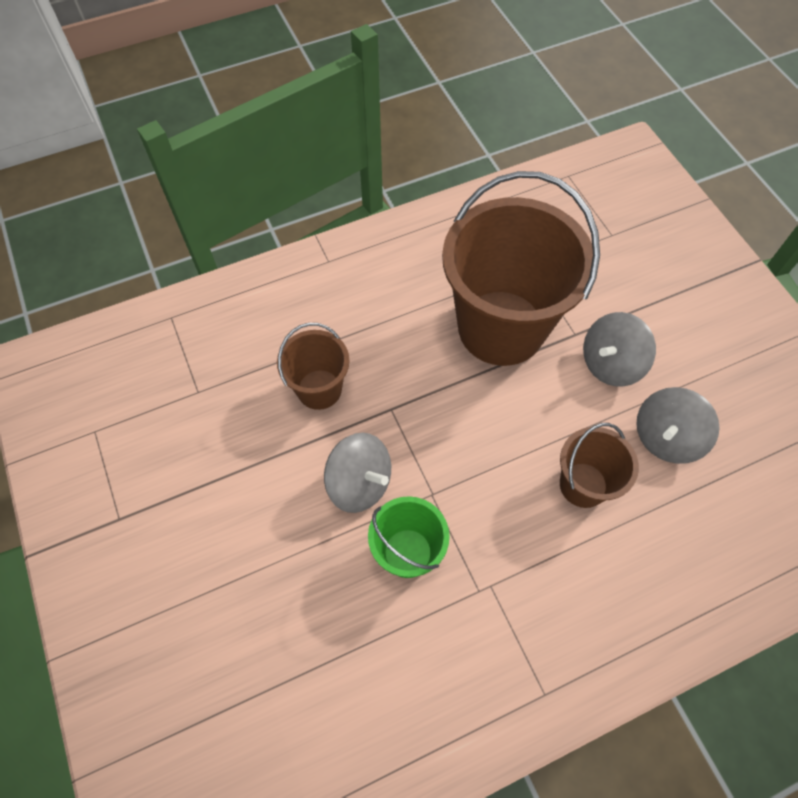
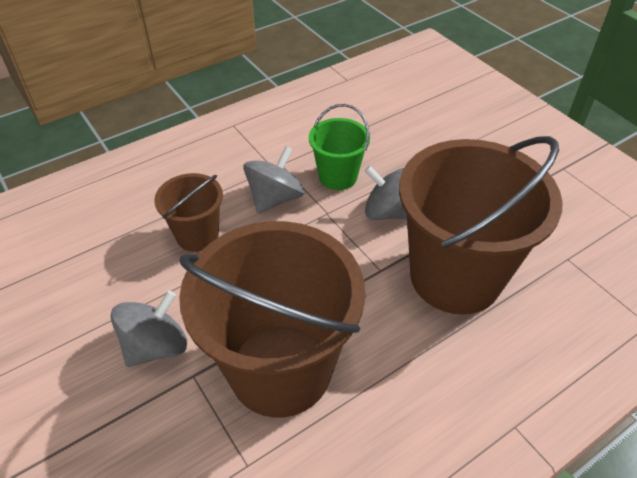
camera: 170 degrees right, 15 degrees down
brown bucket [277,323,349,410] -> brown bucket [399,136,563,315], size x2.04
grey spinning top [636,387,720,464] -> grey spinning top moved to [243,146,304,213]

